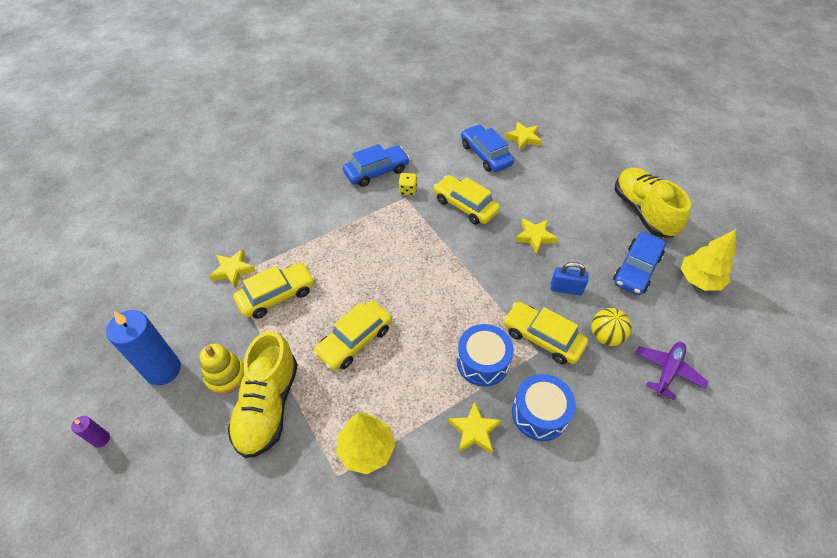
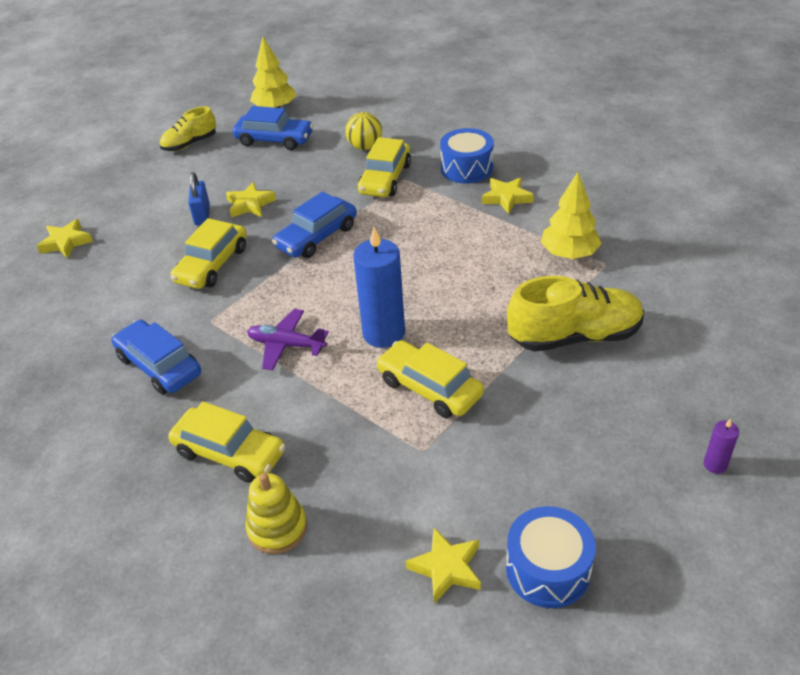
camera: 105 degrees left, 10 degrees down
blue candle [106,310,181,386] -> blue candle moved to [353,227,405,348]
yellow stacking toy [200,344,244,395] -> yellow stacking toy moved to [245,473,307,554]
yellow star [209,249,256,289] -> yellow star moved to [406,528,481,604]
yellow car [313,301,392,371] -> yellow car moved to [168,401,285,483]
yellow dice [398,173,417,196] -> none
blue drum [457,324,514,387] -> blue drum moved to [506,506,596,608]
blue car [461,124,514,172] -> blue car moved to [272,192,357,258]
blue padlock [550,262,589,295] -> blue padlock moved to [188,172,210,226]
yellow shoe [615,168,691,238] -> yellow shoe [160,106,216,151], size x0.60
purple plane [636,342,709,401] -> purple plane moved to [247,309,329,370]

